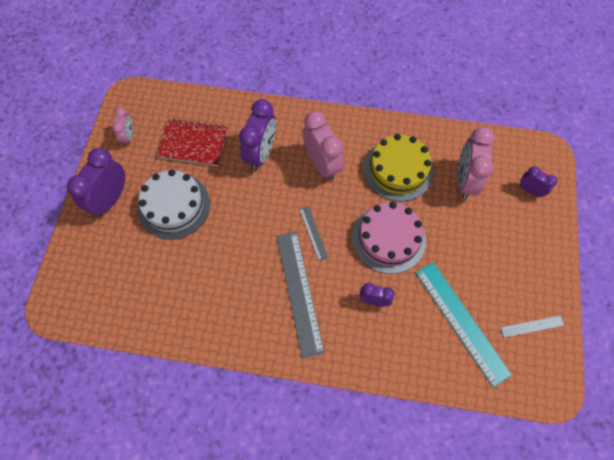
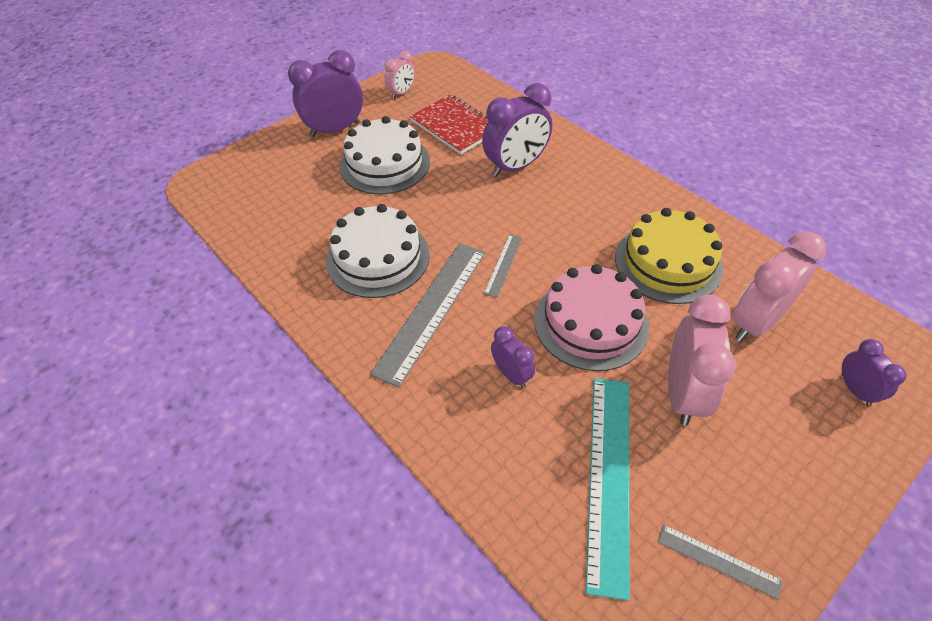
camera: 40 degrees right, 15 degrees down
pink clock [302,111,344,180] -> pink clock moved to [668,295,736,425]
none -> white cake [326,204,430,298]

